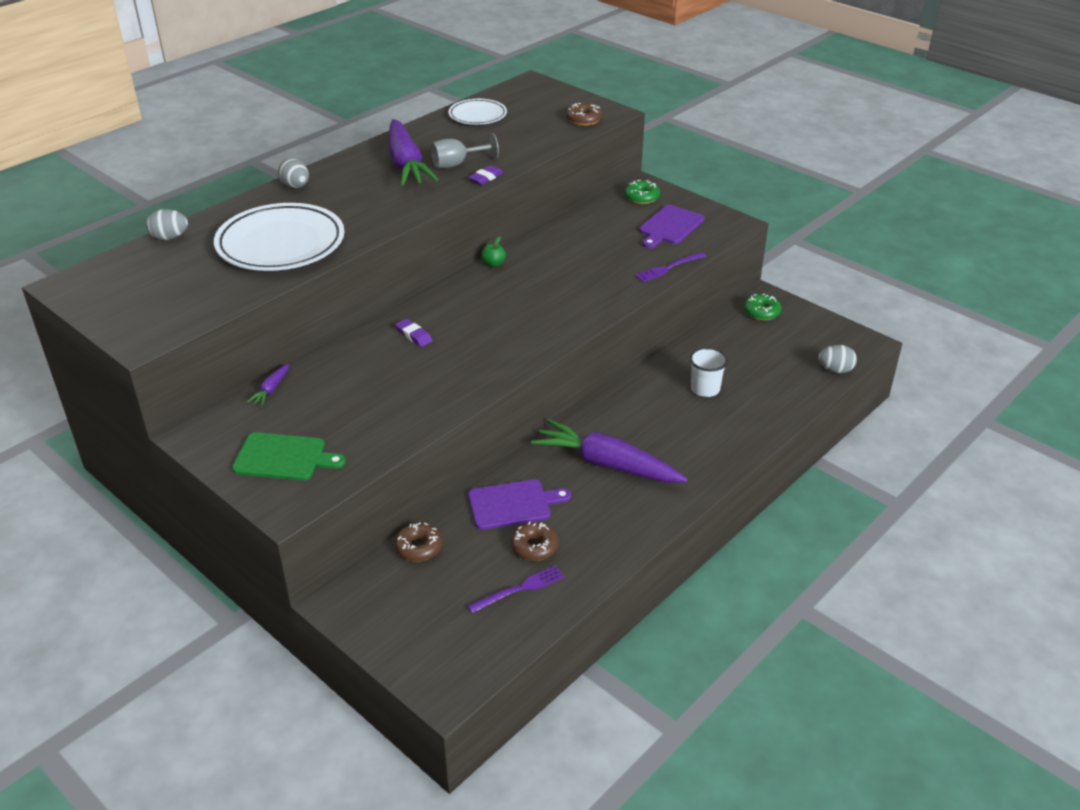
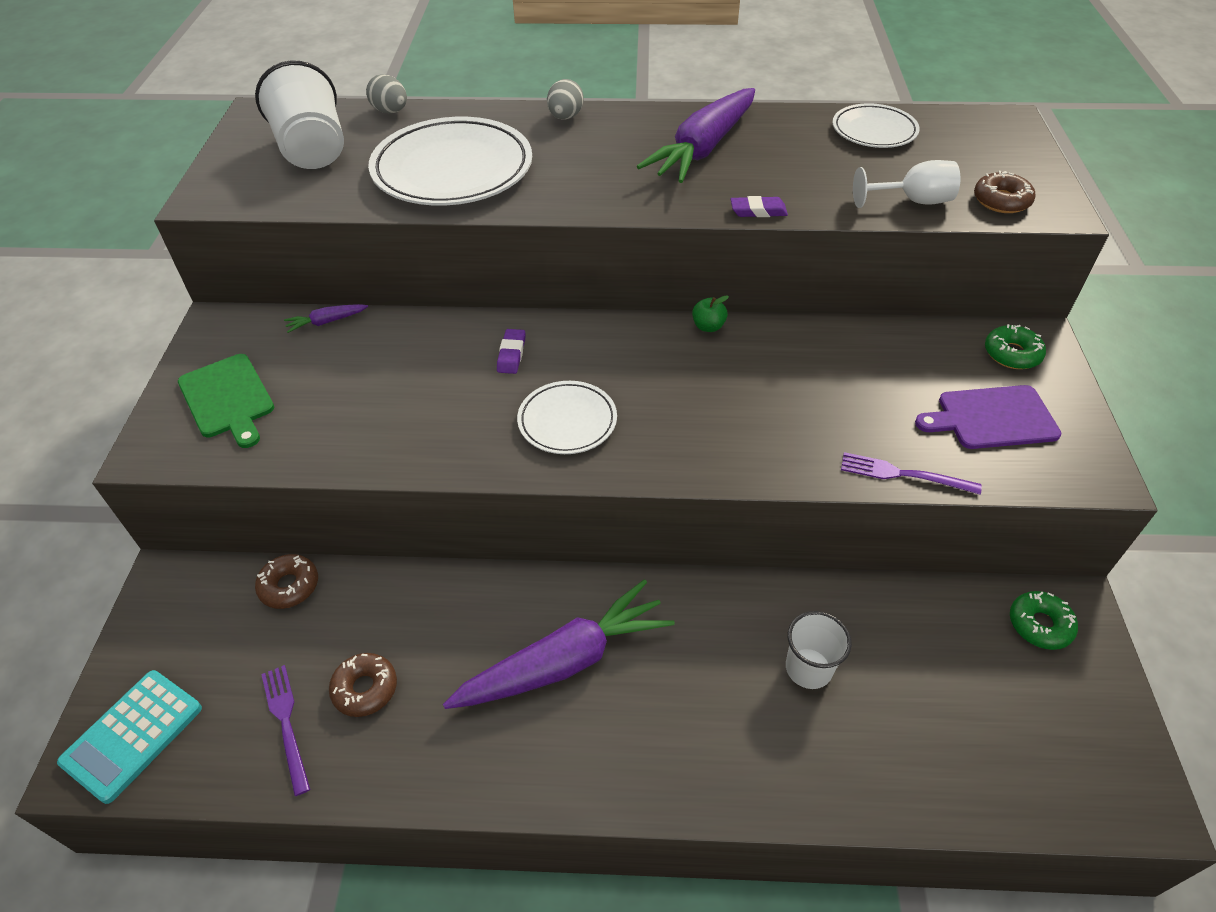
camera: 50 degrees right, 10 degrees up
grey goblet [431,133,499,168] -> none
purple fork [467,565,565,613] -> purple fork turned 135 degrees counterclockwise [261,665,310,796]
purple cutting board [468,479,571,530] -> none
purple carrot [531,419,688,483] -> purple carrot turned 75 degrees clockwise [443,579,675,709]
grey egg [818,345,857,373] -> none
none -> turquoise calculator [57,670,202,804]
none -> white cup [255,60,344,169]
none -> white plate [517,381,617,454]
none -> white goblet [853,160,960,208]

